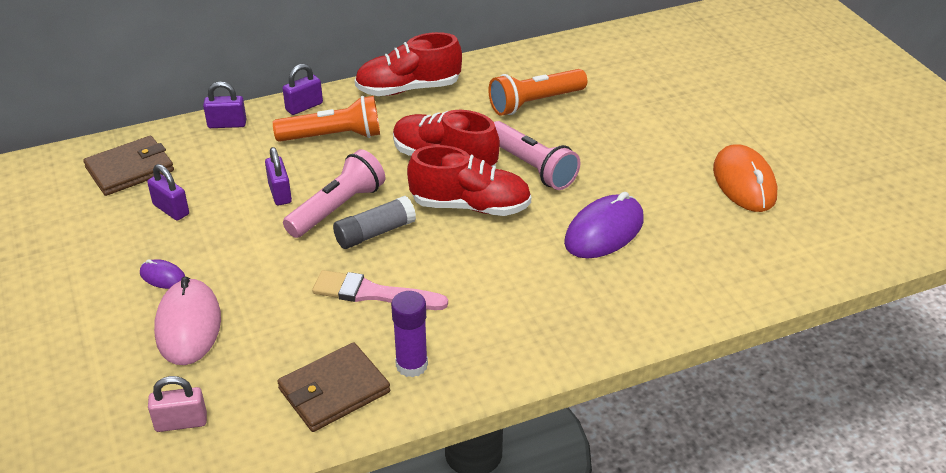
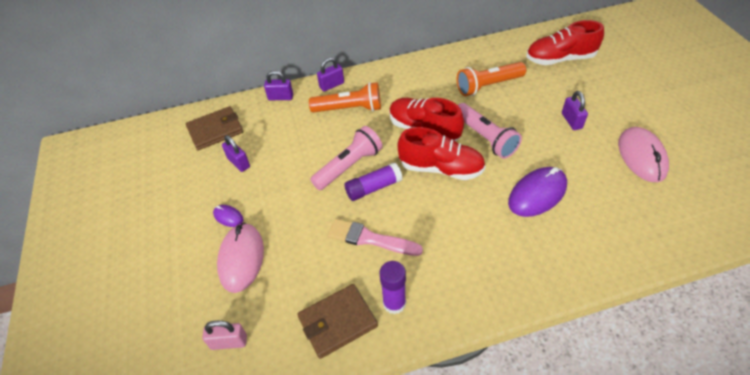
camera: 10 degrees right, 10 degrees up
purple padlock [265,147,292,205] -> purple padlock moved to [562,91,588,130]
grey glue stick [333,196,416,249] -> purple glue stick [344,163,403,201]
red shoe [355,32,462,96] -> red shoe moved to [526,20,604,65]
orange mouse [713,144,777,212] -> pink mouse [618,127,669,182]

